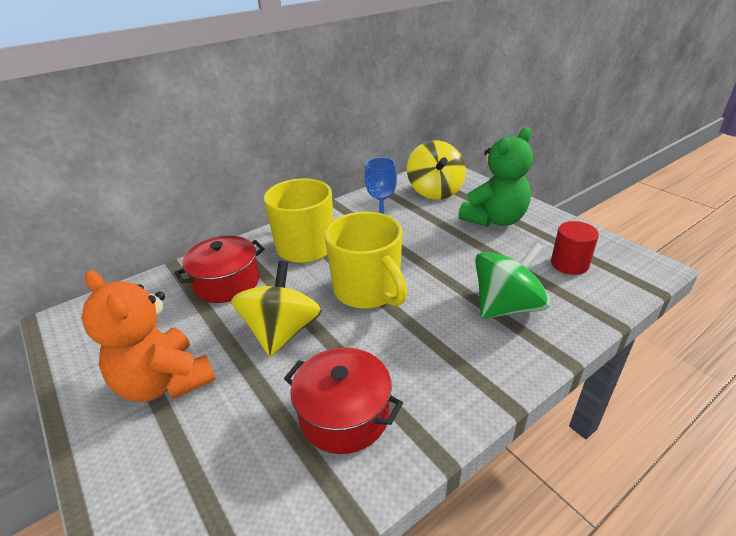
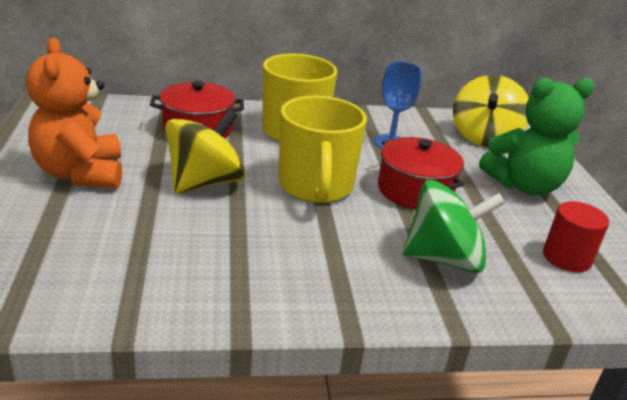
camera: 25 degrees right, 5 degrees down
red pot [284,348,403,454] -> red pot moved to [378,137,464,209]

